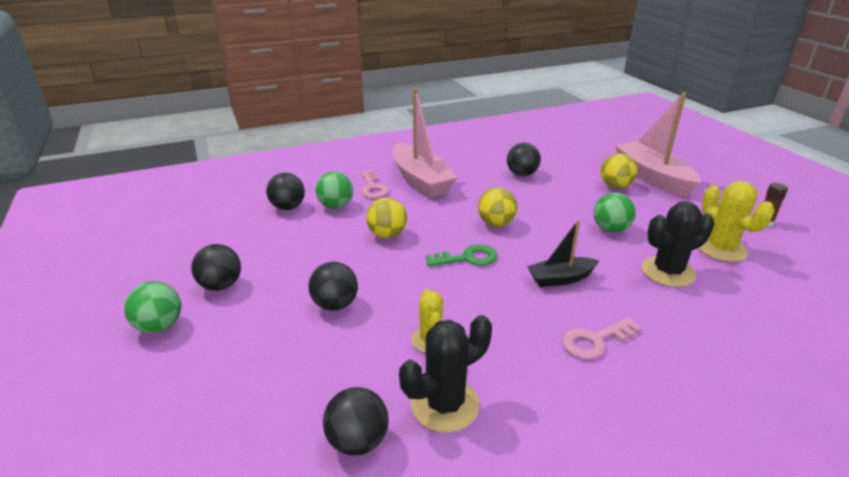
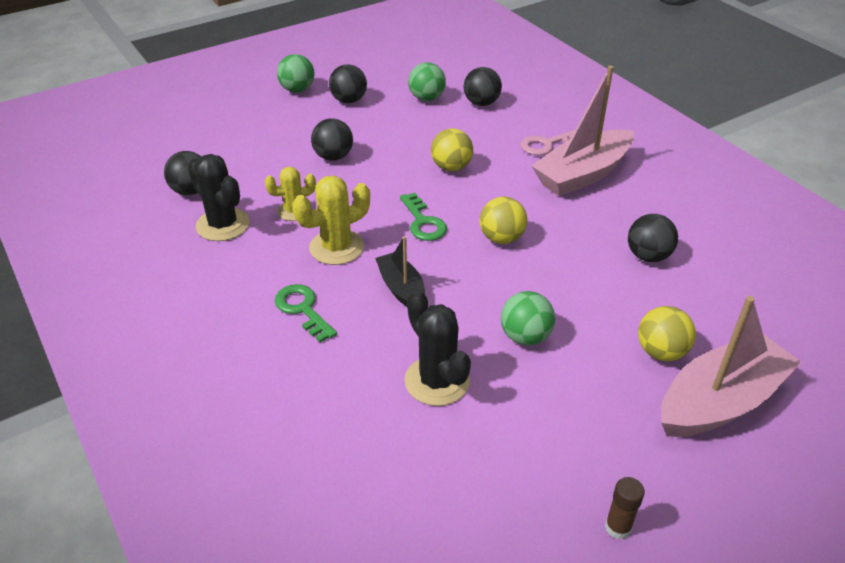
camera: 80 degrees right, 10 degrees up
green ball [315,172,353,209] -> green ball moved to [408,62,446,101]
pink key [562,317,642,359] -> green key [275,284,337,342]
yellow cactus [698,181,774,262] -> yellow cactus moved to [292,176,370,265]

